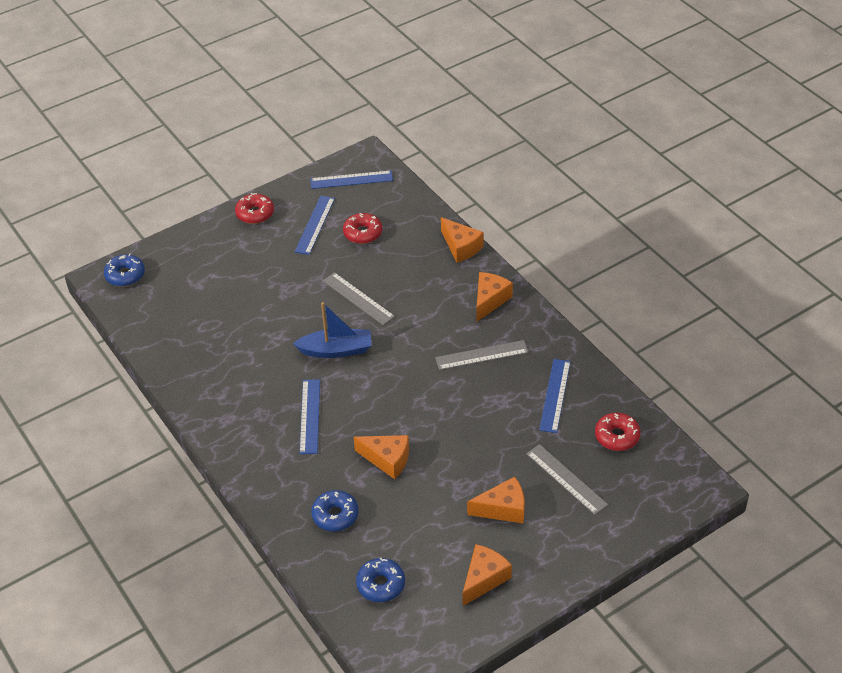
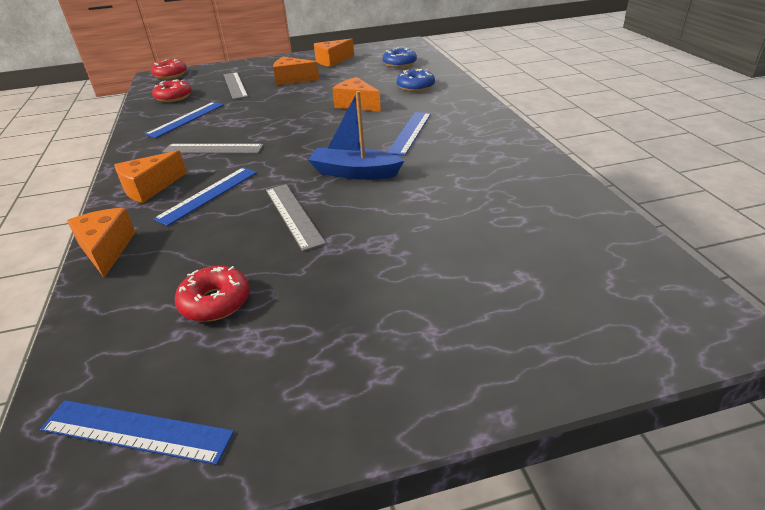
camera: 160 degrees left, 10 degrees down
blue donut [104,253,145,286] -> none
red donut [235,193,274,224] -> red donut moved to [151,59,187,79]
blue ruler [295,196,335,255] -> blue ruler moved to [153,167,257,226]

